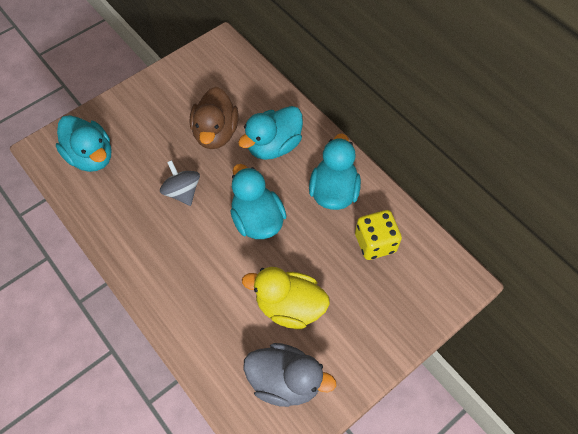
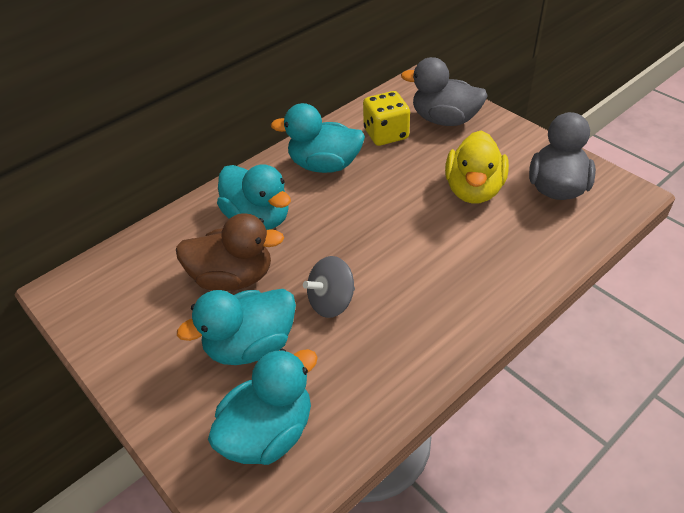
camera: 90 degrees left, 15 degrees down
turquoise duck [230,164,287,239] -> turquoise duck moved to [177,289,296,365]
none -> grey duck [401,57,488,126]

